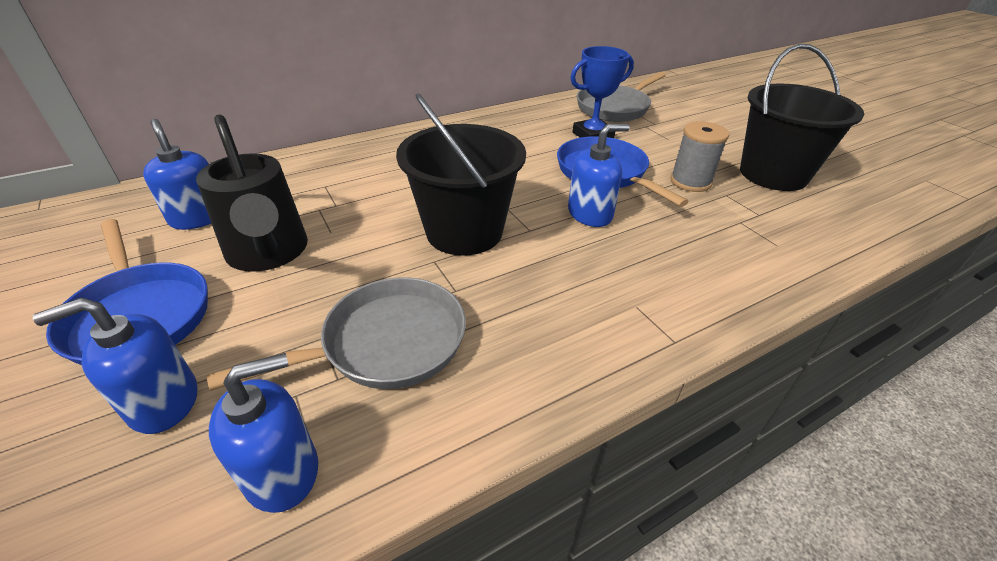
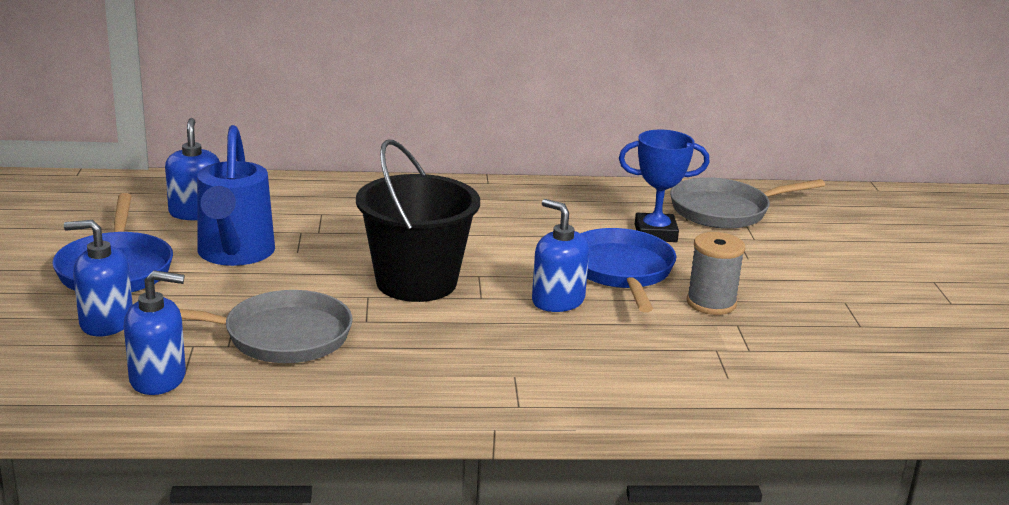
camera: 25 degrees right, 15 degrees down
black watering can [196,114,308,272] -> blue watering can [197,125,275,266]
blue soap dispenser [568,124,630,227] -> blue soap dispenser turned 135 degrees counterclockwise [532,199,589,312]
black bucket [740,44,864,191] -> none

